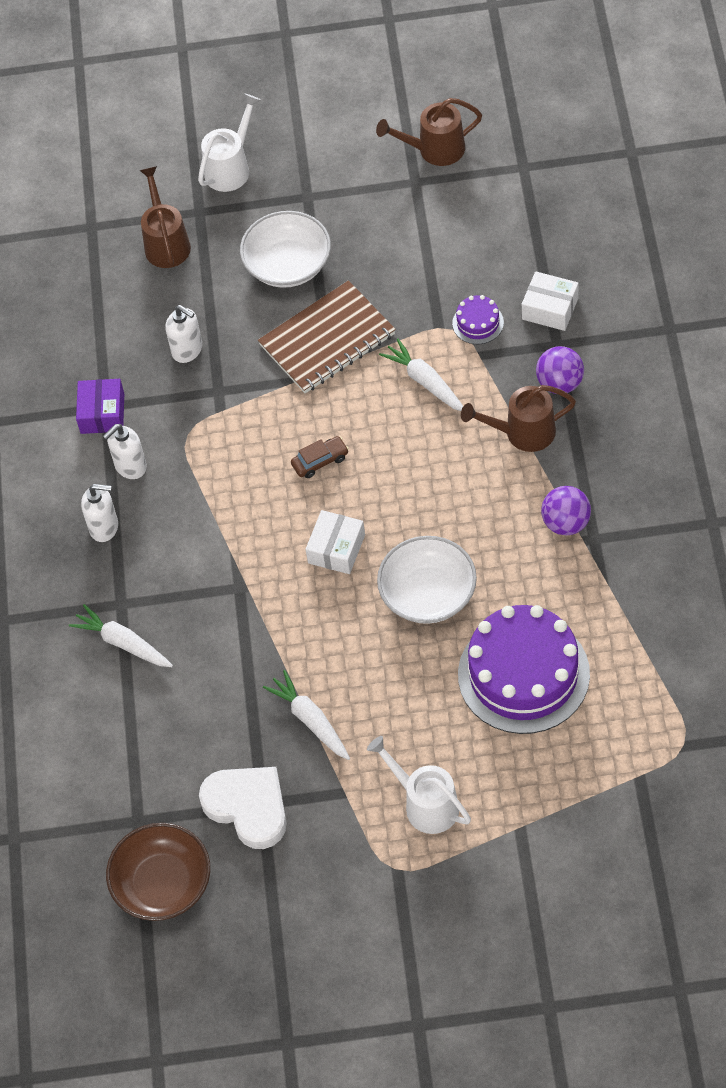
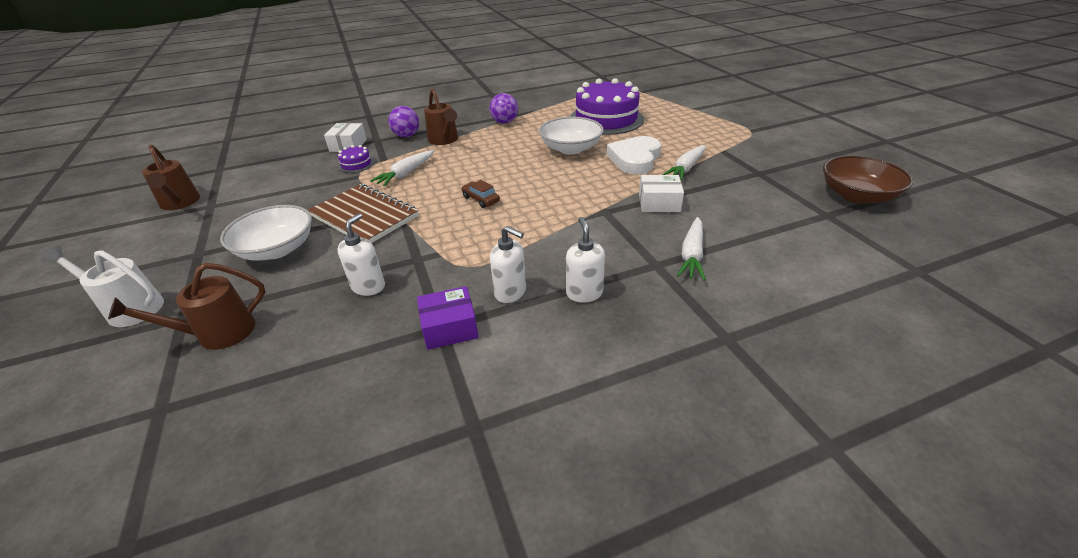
camera: 110 degrees left, 20 degrees down
white heart [199,767,287,849] -> white heart moved to [607,136,661,175]
white box [306,510,365,574] -> white box moved to [639,175,684,212]
white watering can [367,736,471,834] -> none

